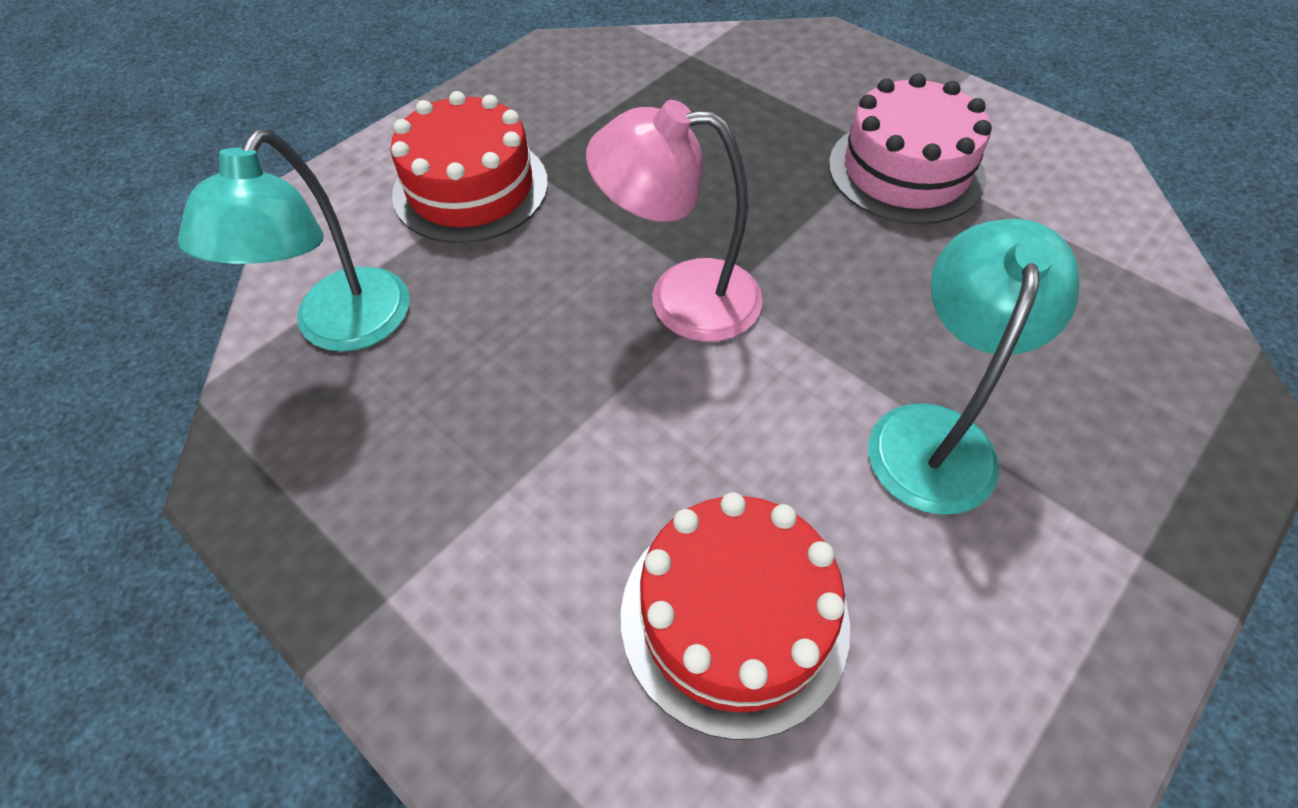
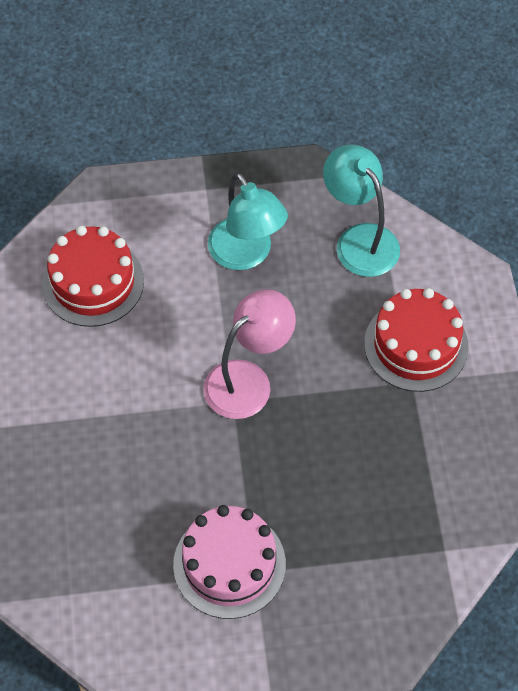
camera: 130 degrees right, 5 degrees up
turquoise lamp [868,219,1079,515] -> turquoise lamp moved to [208,173,288,270]

